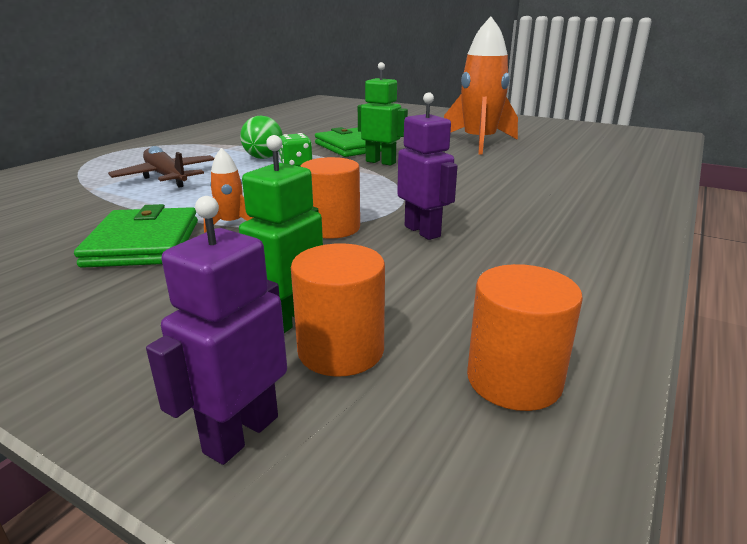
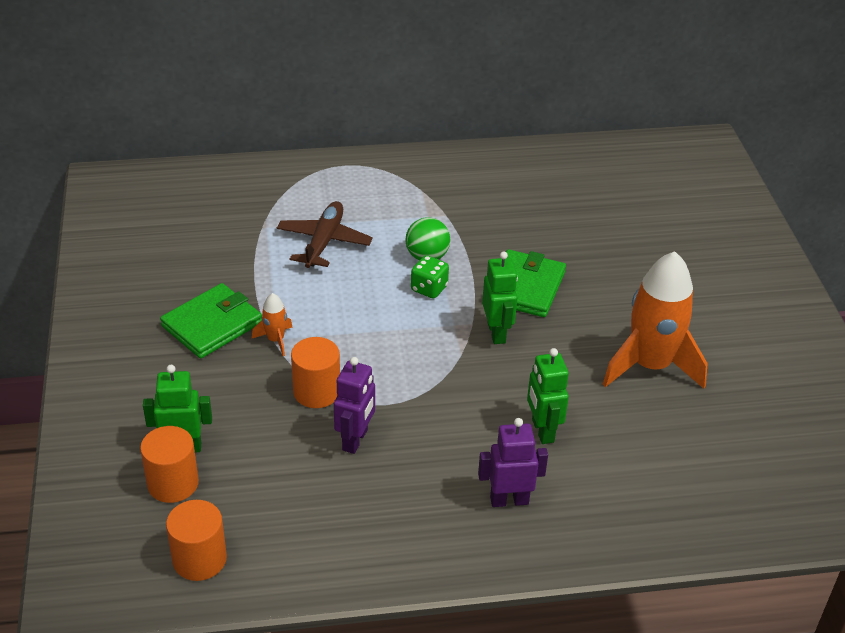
camera: 50 degrees right, 15 degrees up
purple robot [146,196,287,465] -> purple robot moved to [478,418,548,507]
none -> green robot [527,348,569,444]

